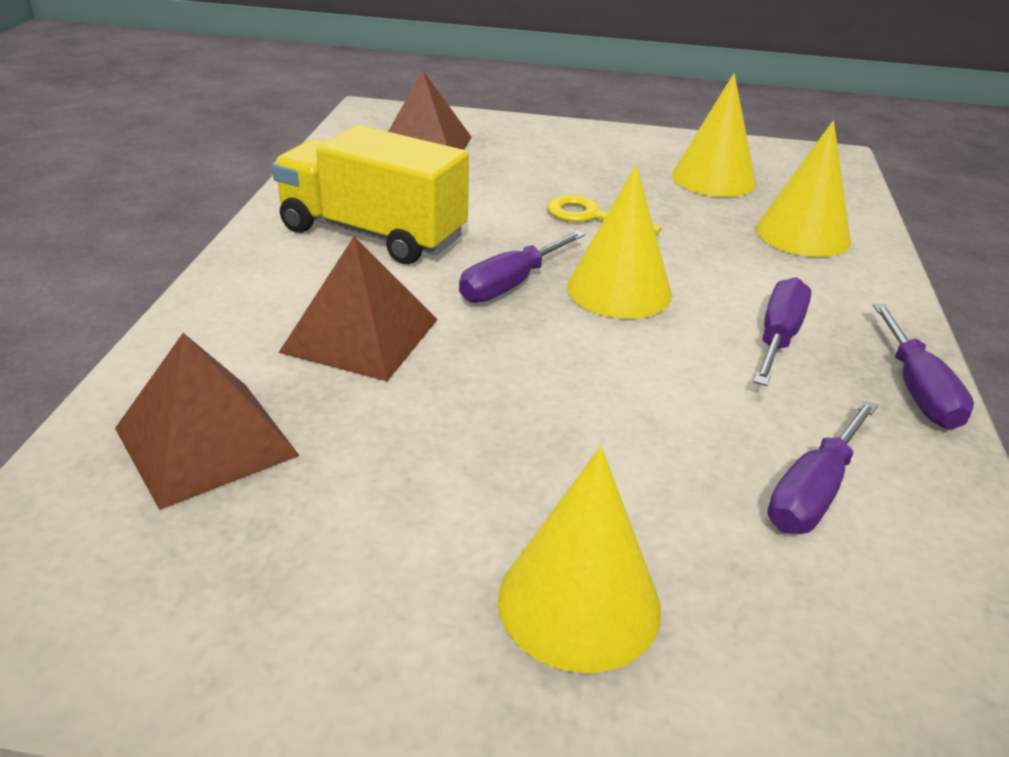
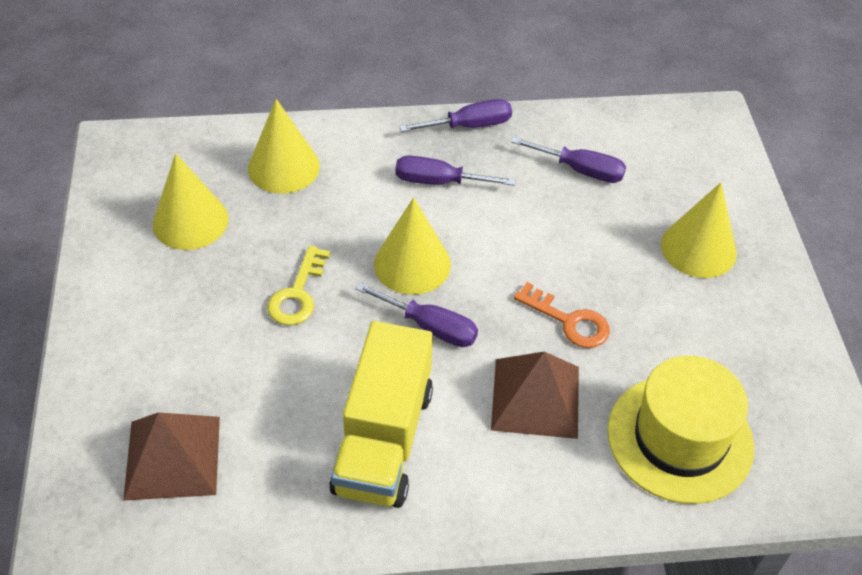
camera: 105 degrees left, 15 degrees up
brown pyramid [115,333,300,510] -> yellow hat [607,356,754,504]
none -> orange key [514,282,610,348]

